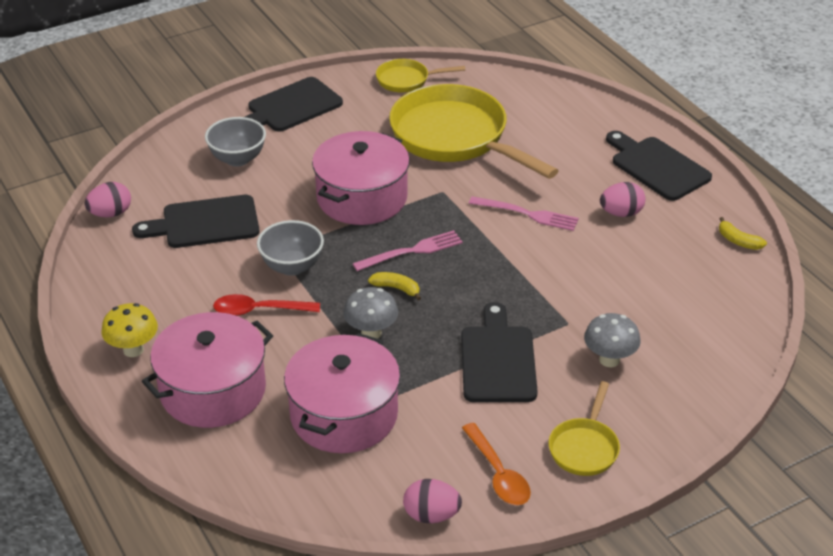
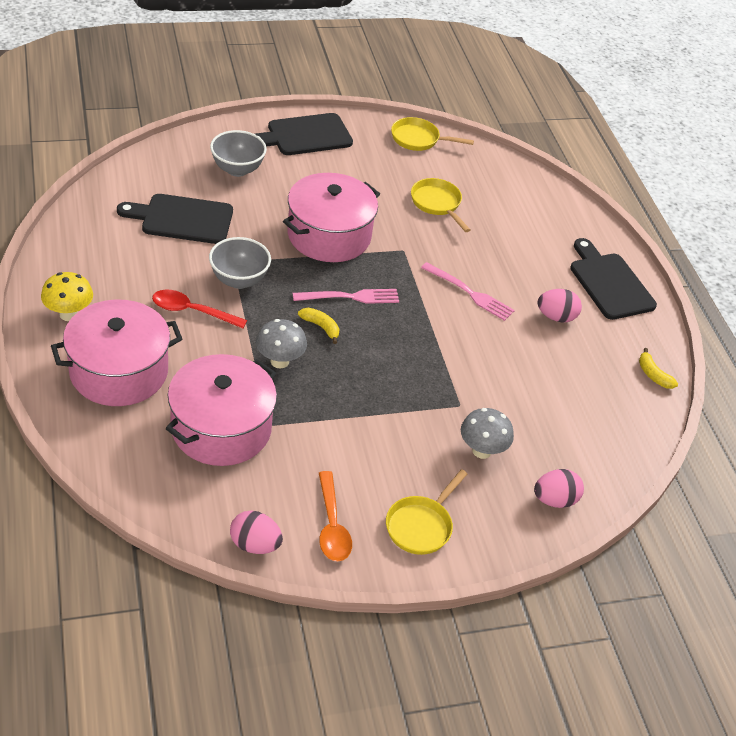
camera: 10 degrees right, 5 degrees up
pink egg [85,182,131,218] -> pink egg moved to [534,469,584,508]
yellow pan [389,84,559,179] -> yellow pan [411,178,470,232], size x0.47
black cutting board [461,302,538,402] -> none

